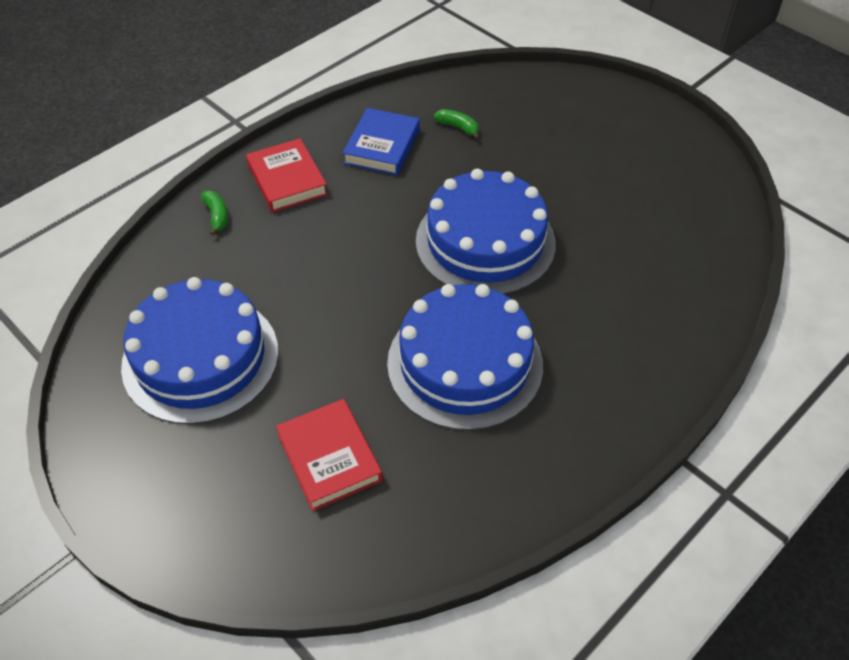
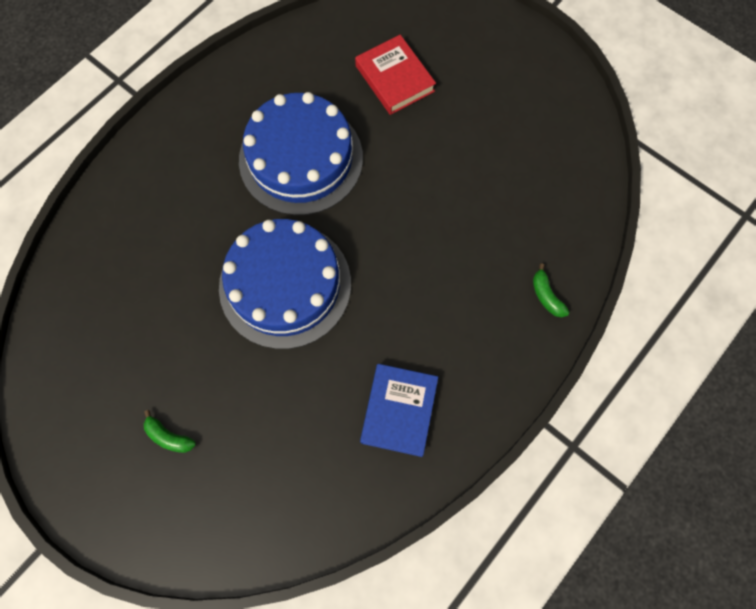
camera: 175 degrees right, 20 degrees up
blue cake [121,277,278,424] -> none
red book [246,138,328,212] -> none
green banana [434,109,480,139] -> green banana moved to [144,410,196,453]

